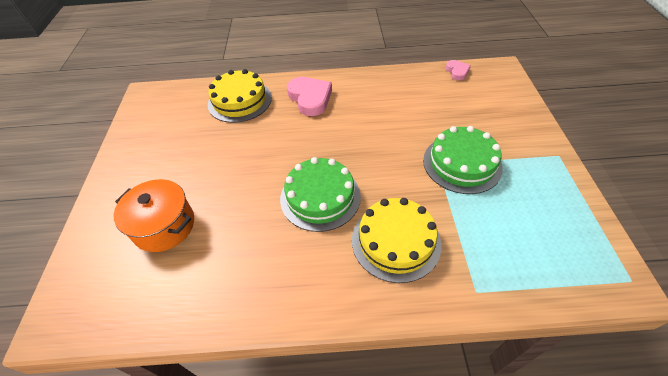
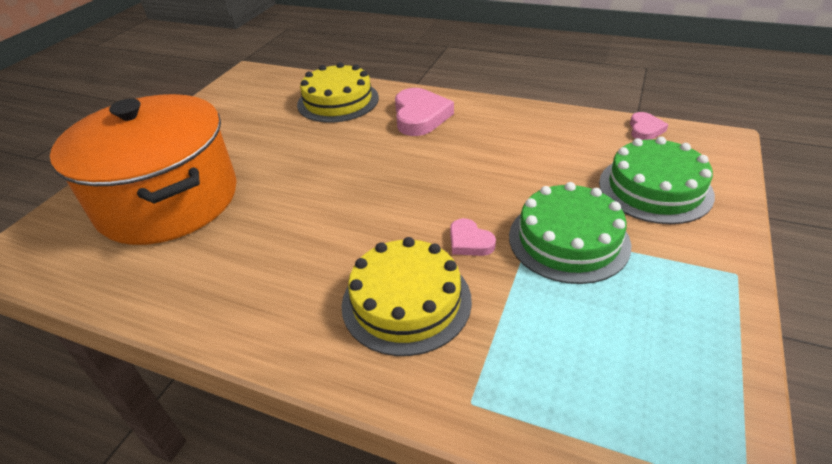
camera: 25 degrees right, 10 degrees down
orange pot [113,179,194,252] -> orange pot [50,94,237,245], size x1.84
green cake [280,157,361,232] -> green cake moved to [599,137,715,224]
none -> pink heart [450,218,496,256]

